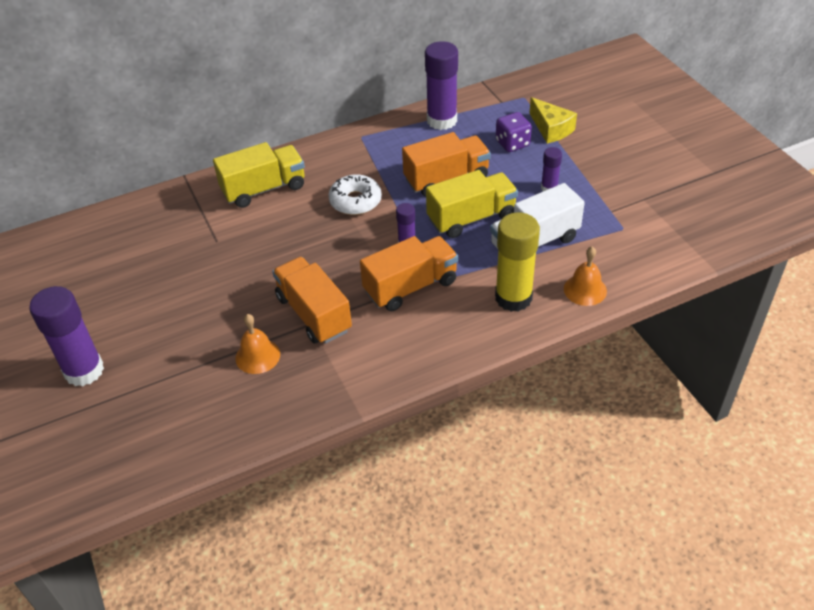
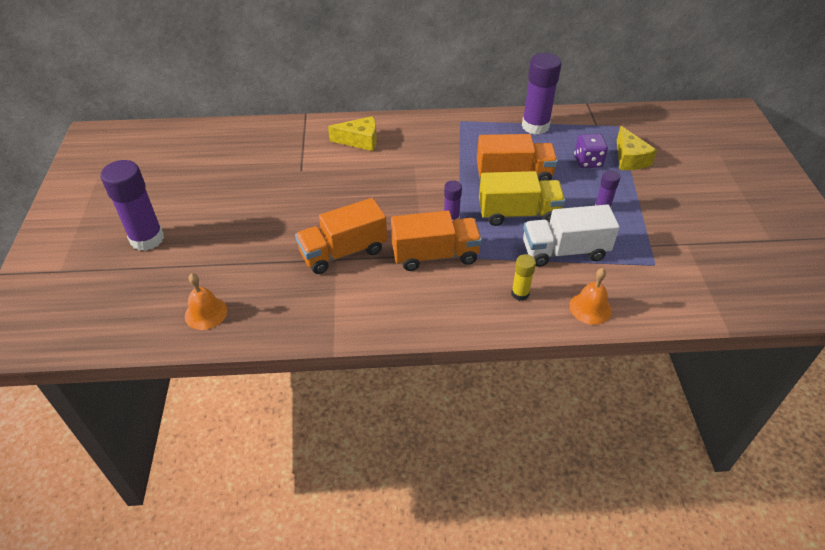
camera: 20 degrees right, 0 degrees up
yellow truck [213,142,305,208] -> yellow cheese [328,116,377,151]
orange bell [235,314,280,374] -> orange bell moved to [185,273,228,330]
orange truck [272,257,352,344] -> orange truck turned 105 degrees counterclockwise [295,198,387,274]
white donut [328,174,382,215] -> none
yellow glue stick [495,212,540,312] -> yellow glue stick [511,254,536,301], size x0.51

